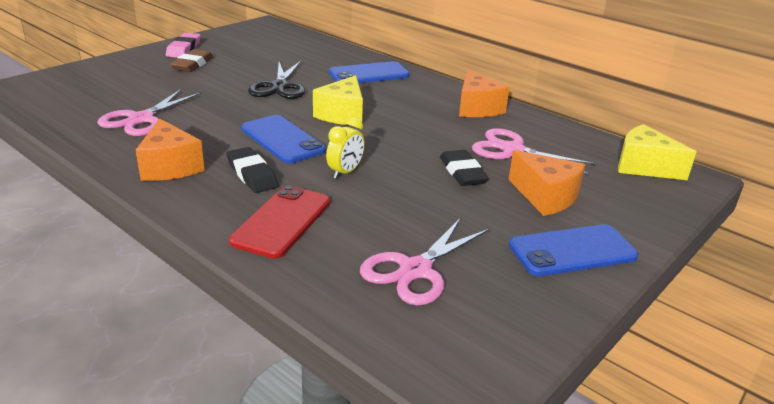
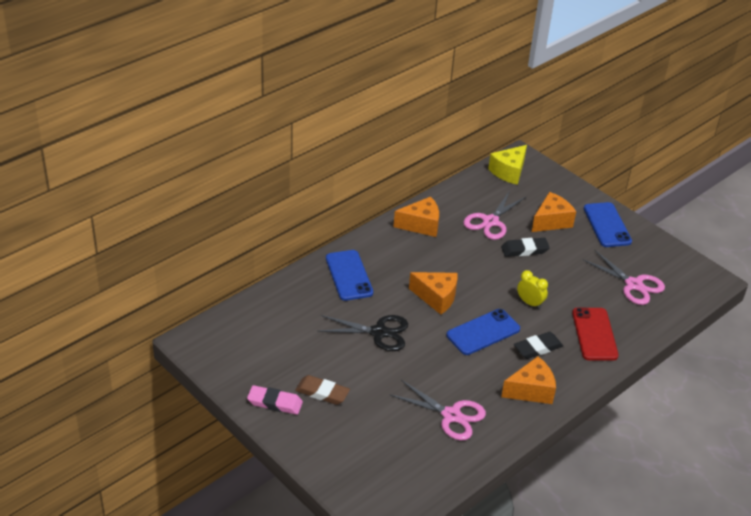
camera: 85 degrees left, 10 degrees up
red phone [229,185,330,259] -> red phone turned 60 degrees clockwise [572,308,619,361]
yellow cheese [313,75,363,125] -> orange cheese [409,272,458,315]

